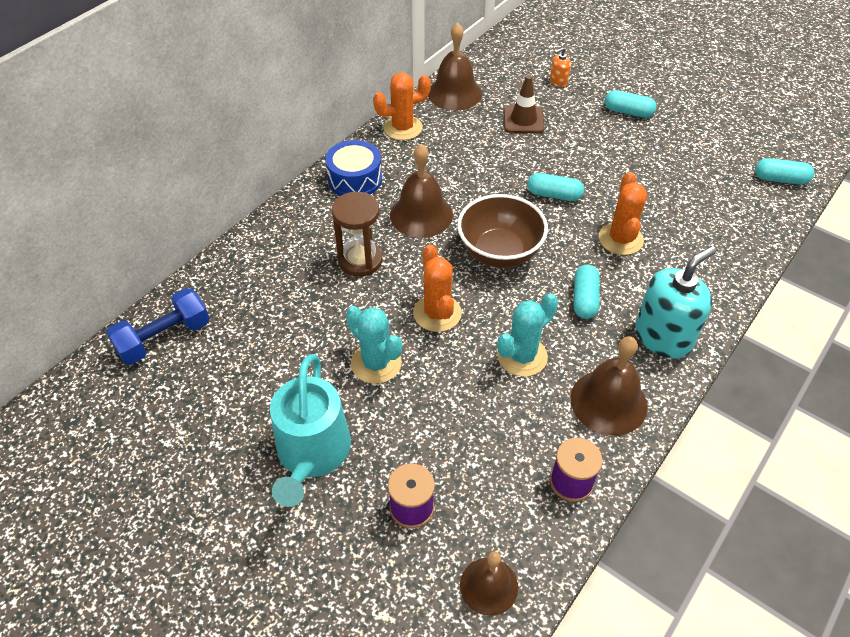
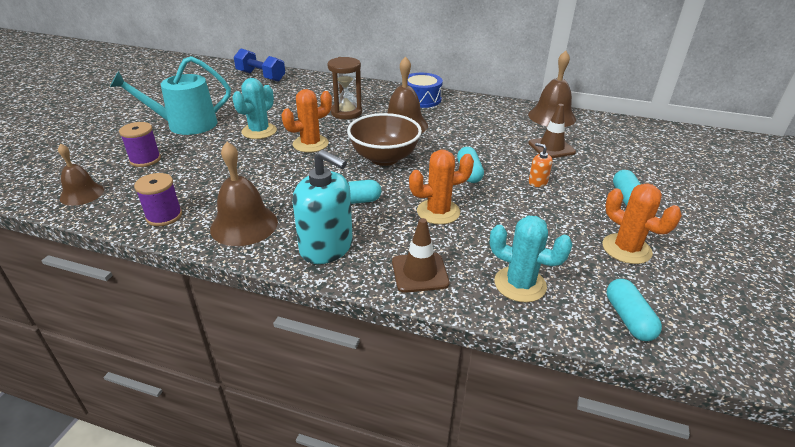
camera: 70 degrees right, 15 degrees down
orange cactus [373,72,431,140] -> orange cactus moved to [602,184,682,264]
turquoise cactus [497,293,558,377] -> turquoise cactus moved to [490,216,573,303]
orange soap dispenser [550,47,571,87] -> orange soap dispenser moved to [529,143,553,187]
none -> brown traffic cone [392,218,450,293]

